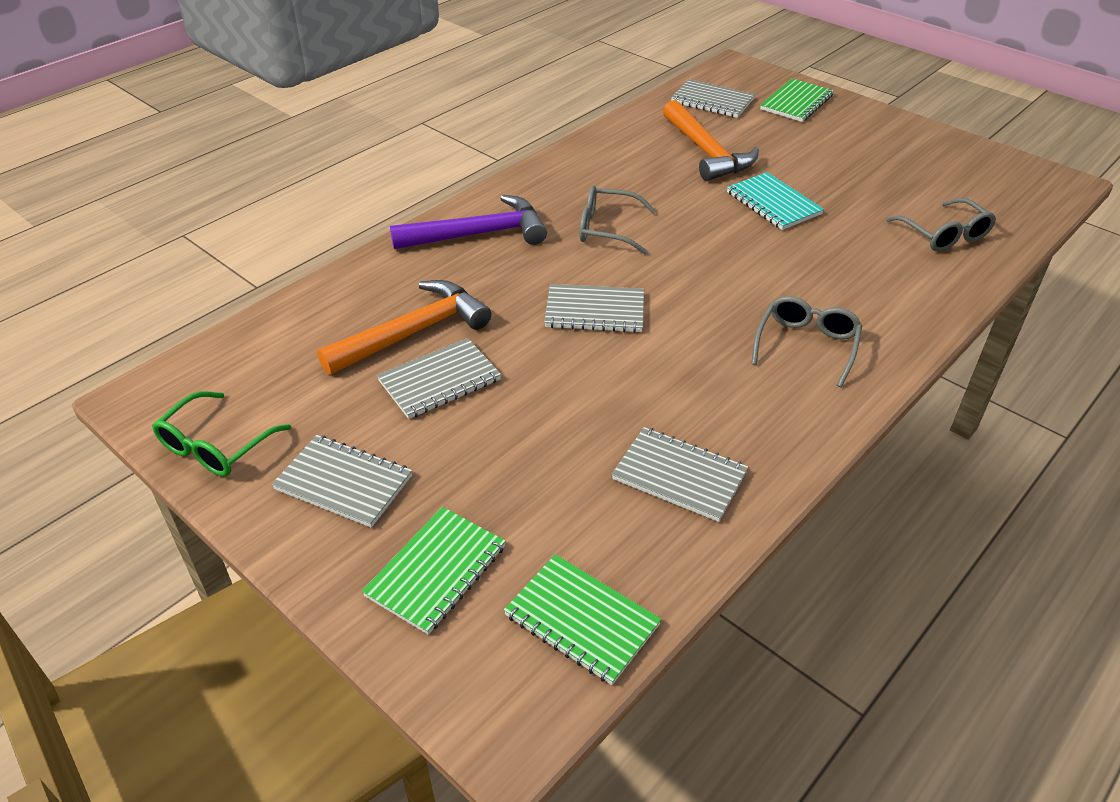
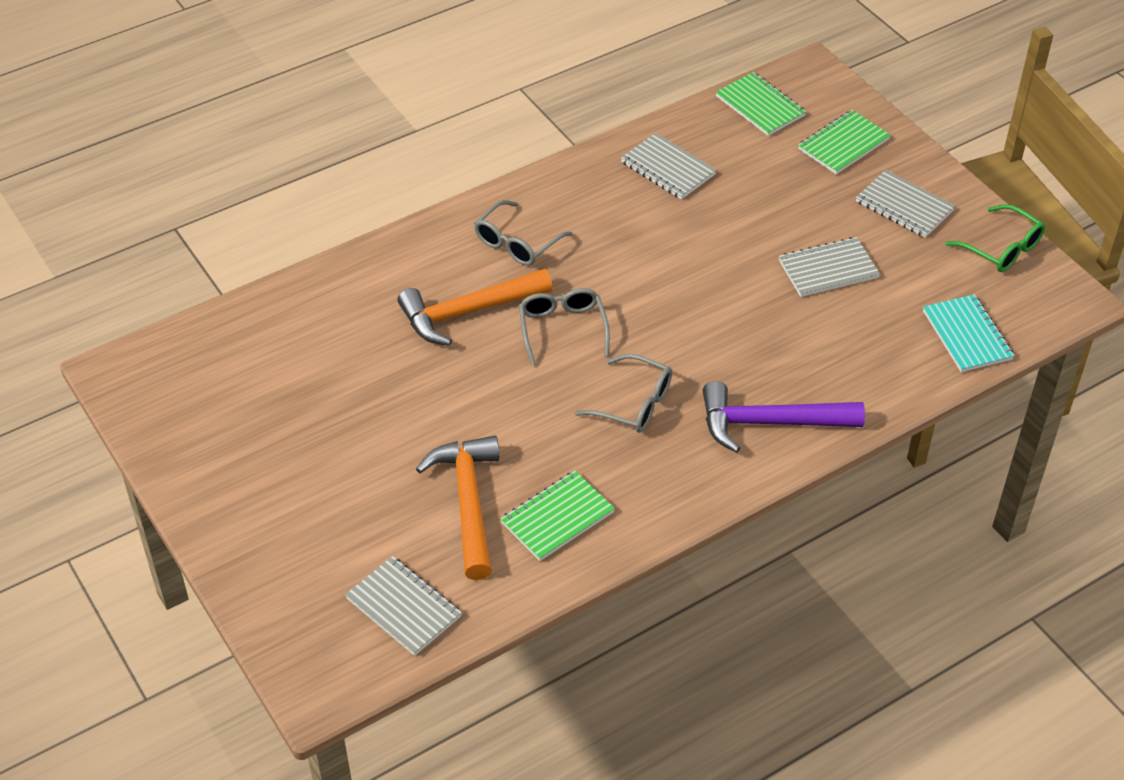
camera: 165 degrees left, 5 degrees up
green glasses [152,391,291,477] -> green glasses turned 90 degrees clockwise [945,204,1045,272]
orange hammer [317,280,491,375] -> orange hammer moved to [397,269,552,346]
grey notebook [544,284,644,333] -> none
turquoise notebook [727,172,824,230] -> turquoise notebook moved to [923,294,1014,372]
green notebook [760,78,834,122] -> green notebook moved to [500,471,615,561]
grey glasses [886,198,996,252] -> grey glasses moved to [519,288,610,365]

